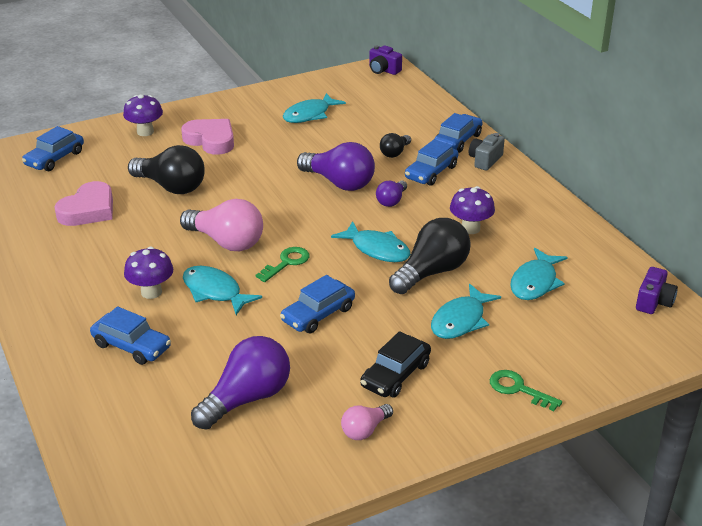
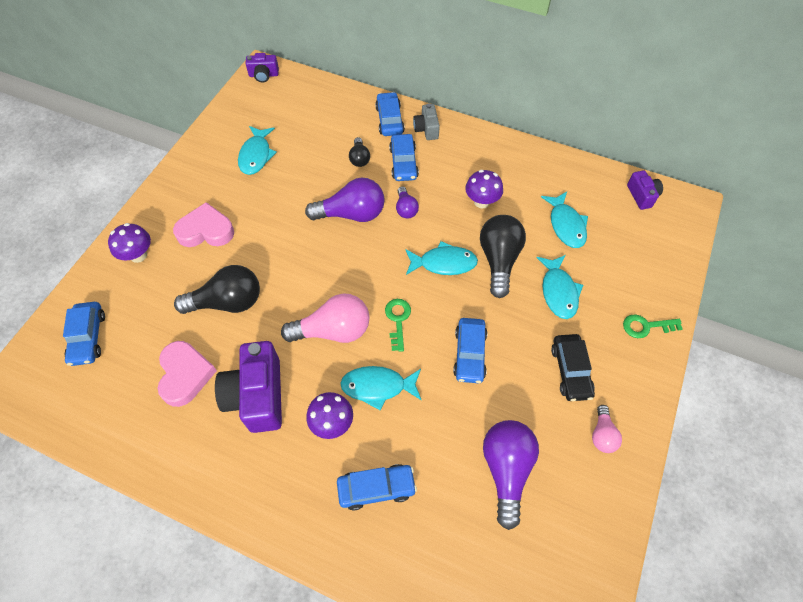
camera: 40 degrees left, 25 degrees up
none -> purple camera [215,341,282,433]

